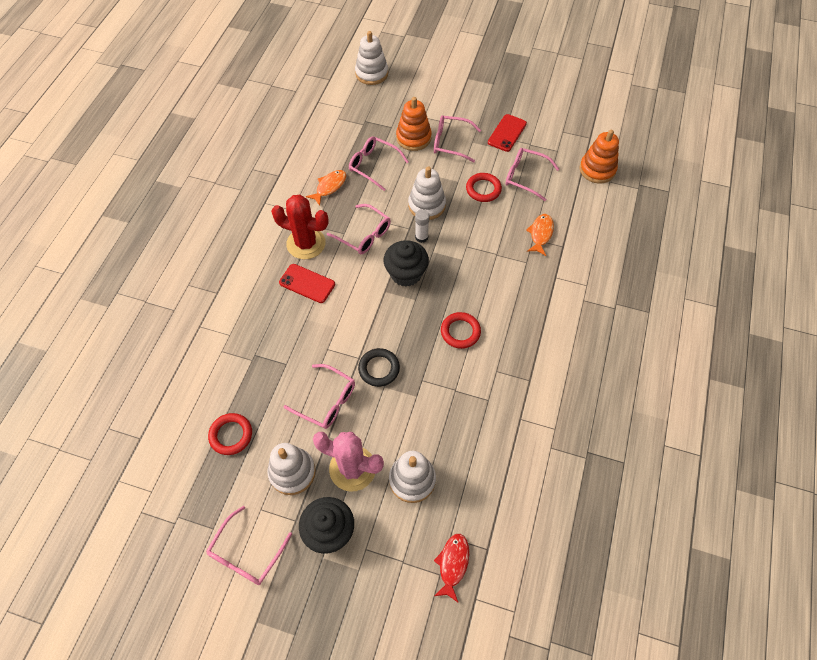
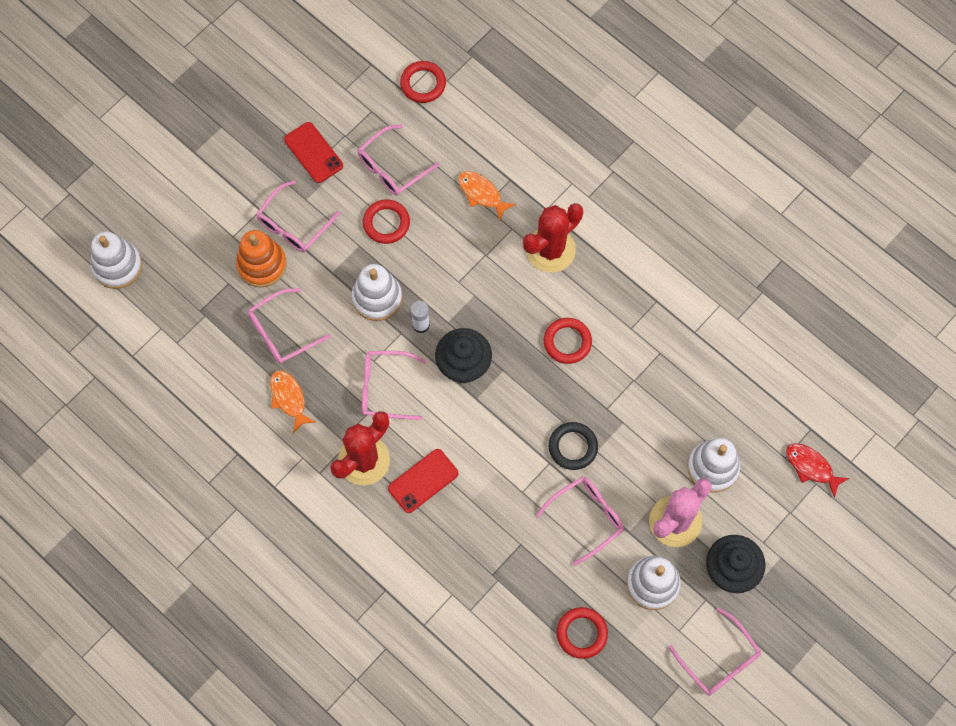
camera: 65 degrees left, 10 degrees up
pink glasses [327,204,391,254] -> pink glasses turned 150 degrees counterclockwise [362,351,426,420]
orange stacking toy [579,130,619,184] -> red ring [400,61,446,103]
none -> red cactus [523,203,583,273]

